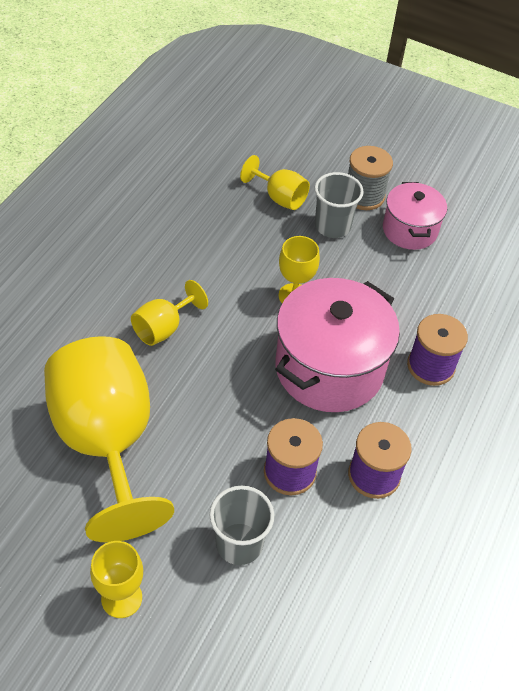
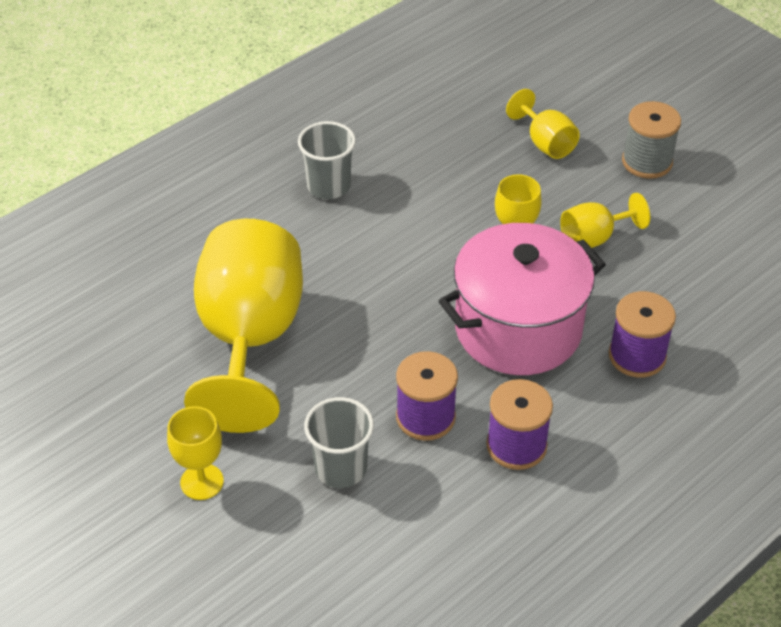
camera: 25 degrees right, 5 degrees down
yellow goblet [131,280,208,346] -> yellow goblet moved to [560,193,650,248]
grey cup [314,172,364,238] -> grey cup moved to [298,121,356,199]
pink pot [383,182,447,250] -> none

